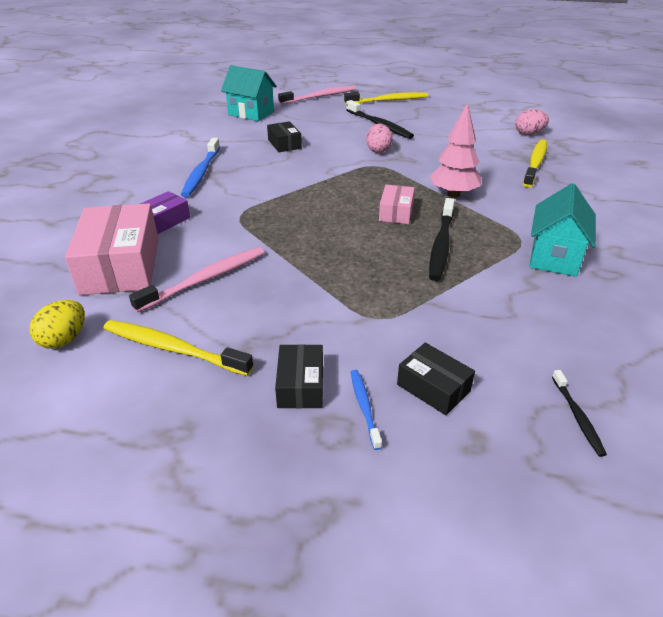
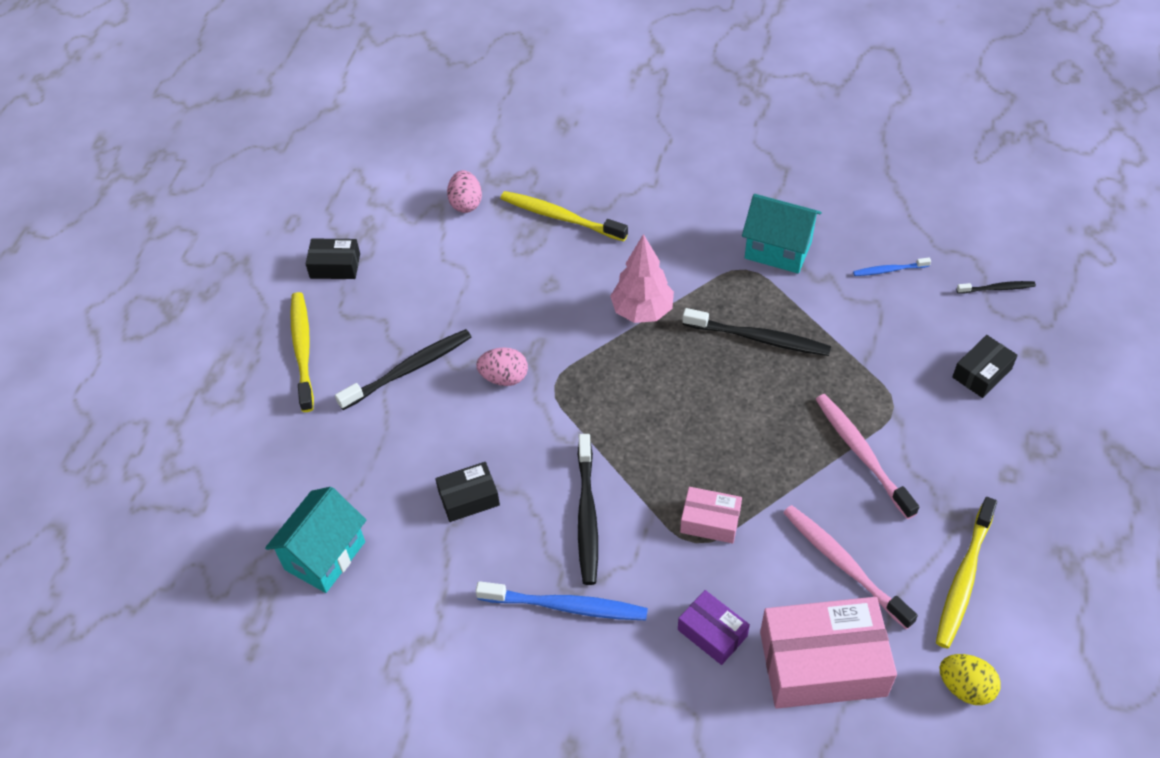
camera: 85 degrees left, 15 degrees up
black box [275,344,323,408] -> black box moved to [306,239,360,279]
pink toothbrush [278,86,356,105] -> pink toothbrush moved to [815,394,919,519]
blue toothbrush [351,370,382,450] -> blue toothbrush moved to [853,257,931,276]
pink box [379,185,415,224] -> pink box moved to [680,487,742,544]
none -> black toothbrush [578,434,598,585]

